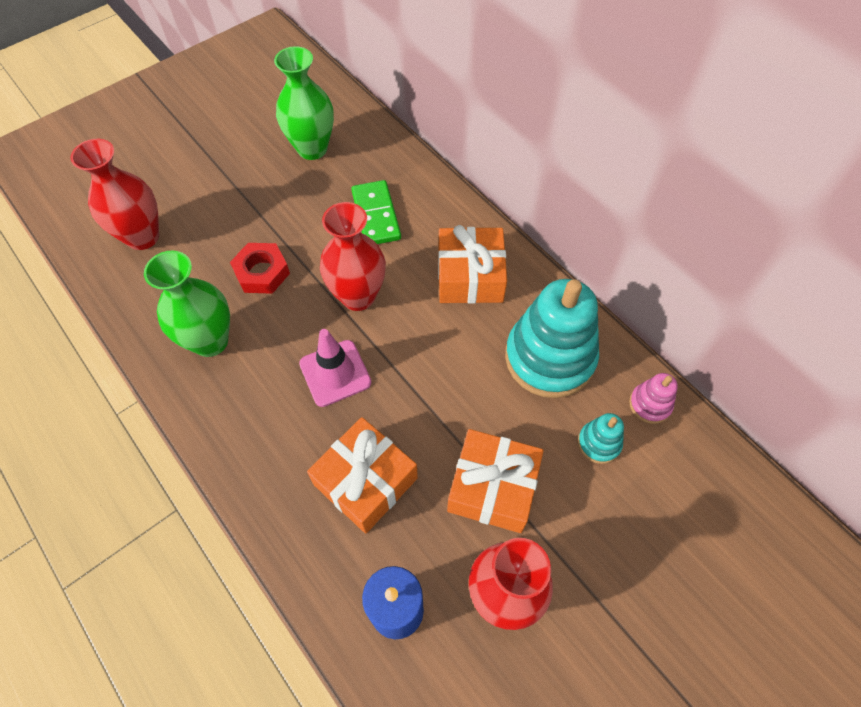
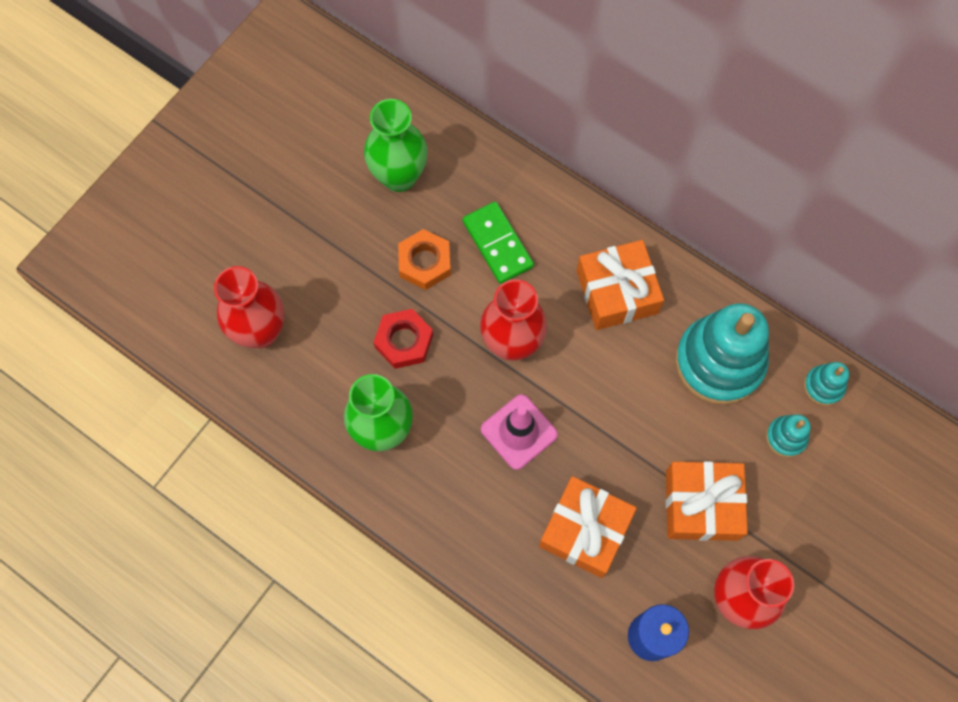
camera: 15 degrees left, 10 degrees up
pink stacking toy [629,373,678,424] -> turquoise stacking toy [804,362,849,406]
none -> orange nut [398,229,451,290]

